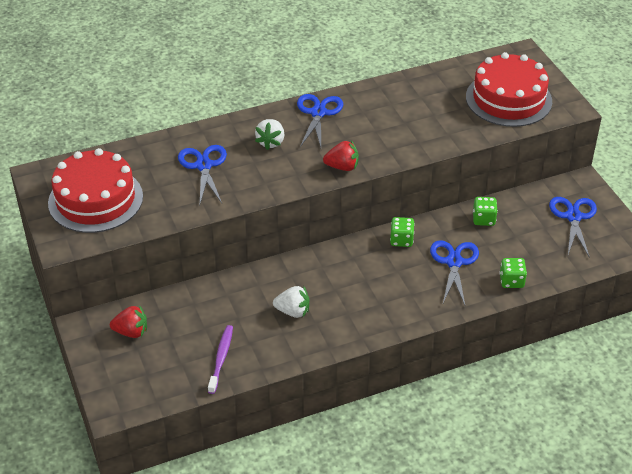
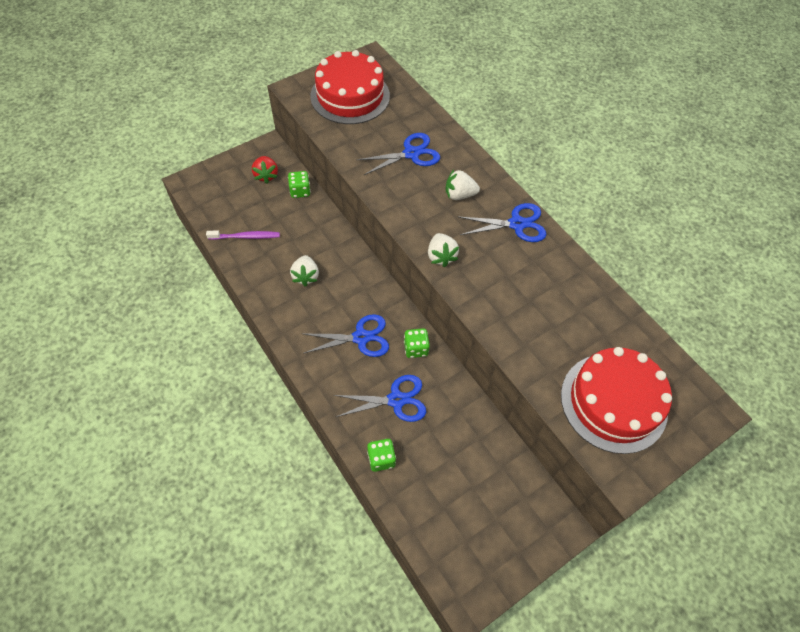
camera: 75 degrees right, 15 degrees up
red strawberry [323,141,359,171] -> white strawberry [428,233,459,267]
green dice [473,197,498,226] -> green dice moved to [288,171,311,198]
blue scissors [549,197,597,258] -> blue scissors moved to [303,314,389,357]

